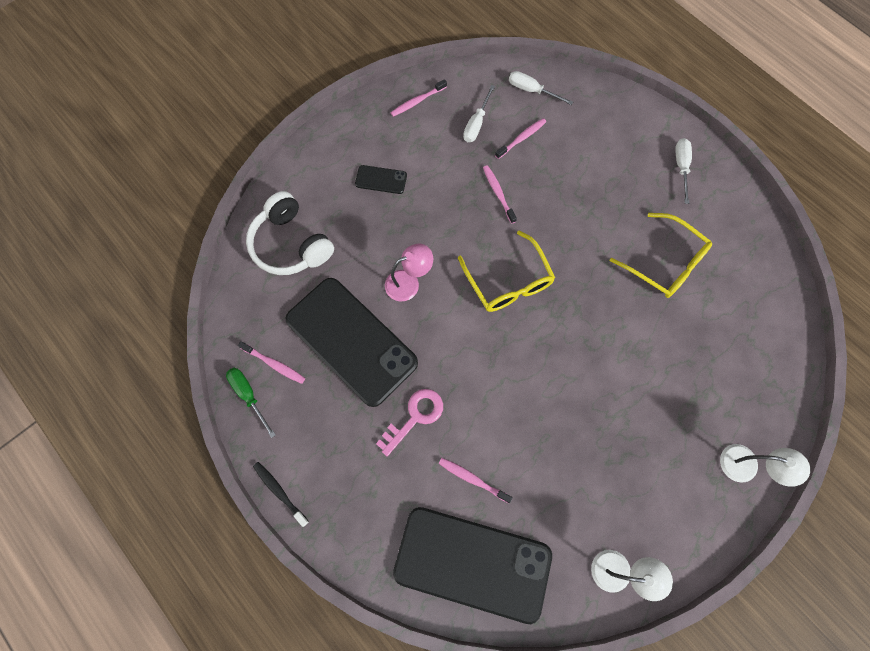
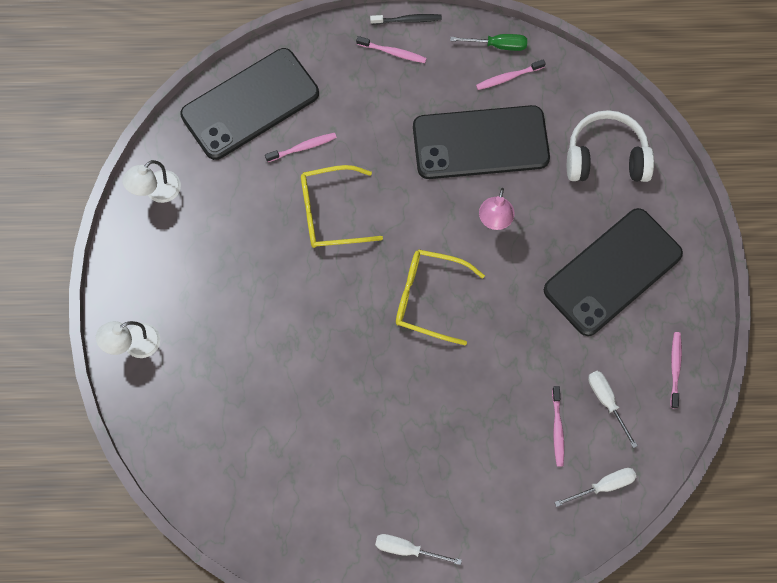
camera: 130 degrees right, 0 degrees up
black phone [355,165,407,194] -> black phone [544,208,683,336], size x2.46
pink key [376,389,443,456] -> none
pink toothbrush [483,165,517,224] -> pink toothbrush moved to [356,36,427,63]
yellow glasses [610,213,712,298] -> yellow glasses moved to [301,165,383,248]
white screwdriver [675,138,692,204] -> white screwdriver turned 150 degrees clockwise [375,534,462,565]

